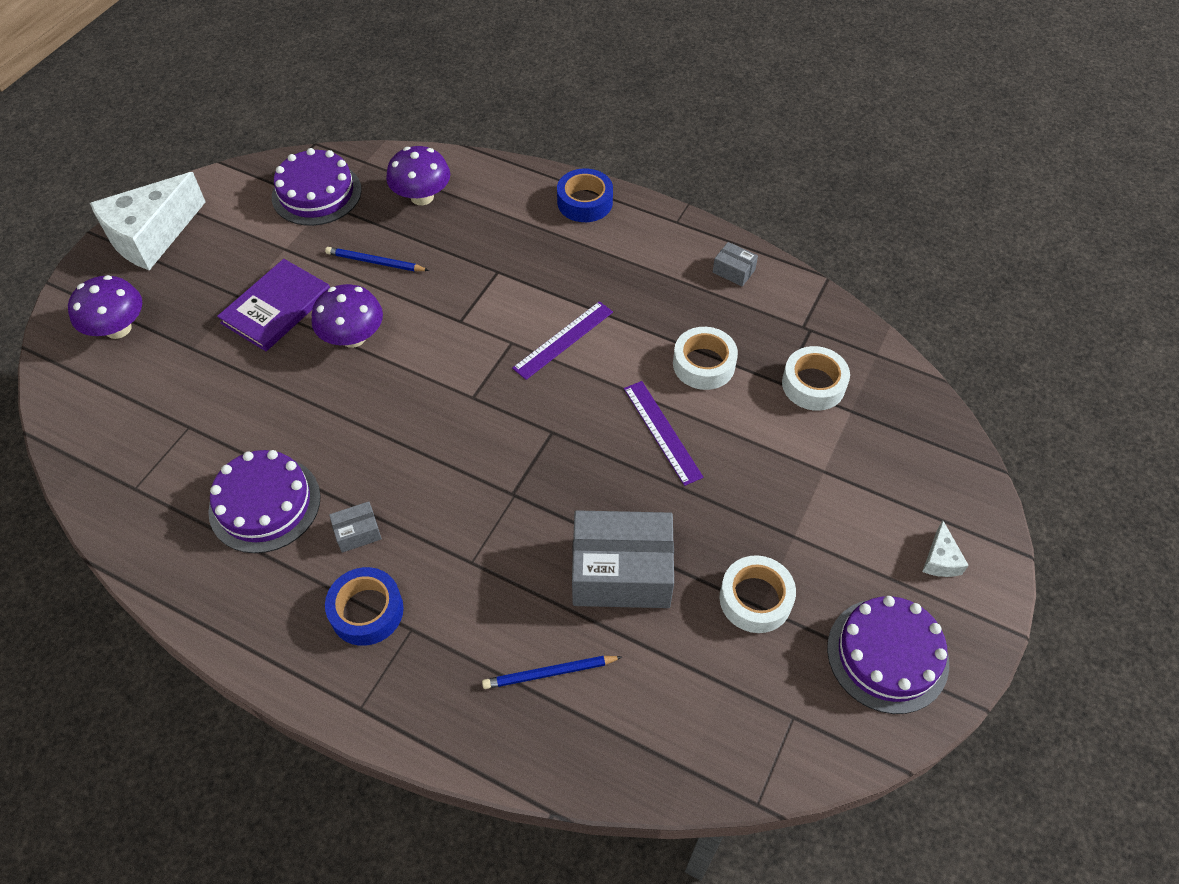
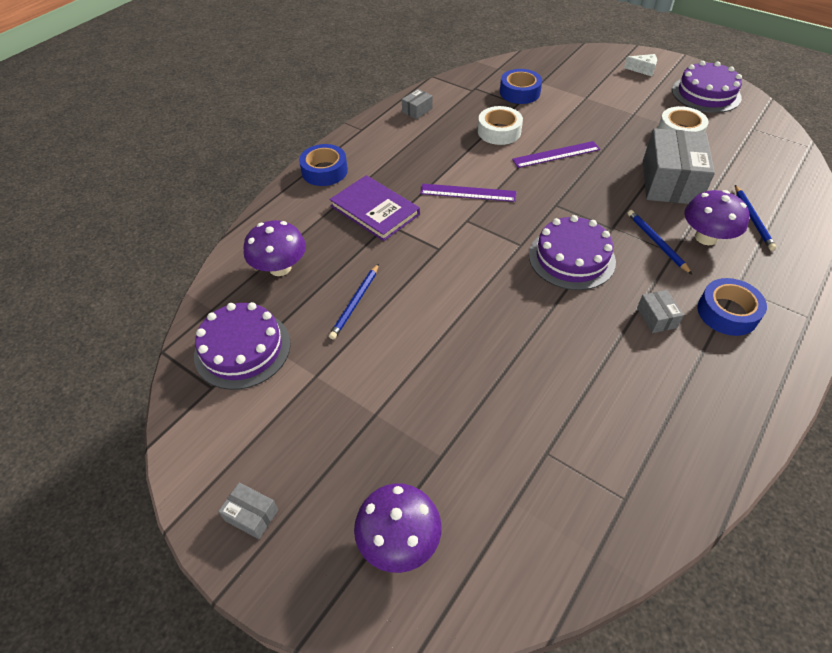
camera: 80 degrees left, 5 degrees down
white cheese [90,172,206,270] -> grey box [218,483,278,539]
purple cake [208,450,321,553] -> purple cake moved to [529,215,616,290]
purple book [217,259,330,351] -> purple book moved to [329,175,420,241]
purple mushroom [311,284,383,348] -> purple mushroom moved to [684,190,749,245]
purple ruler [512,301,613,380] -> purple ruler turned 45 degrees counterclockwise [420,184,516,202]
white tape [782,346,850,411] -> blue tape [500,69,542,104]
none -> blue pencil [627,210,692,274]

